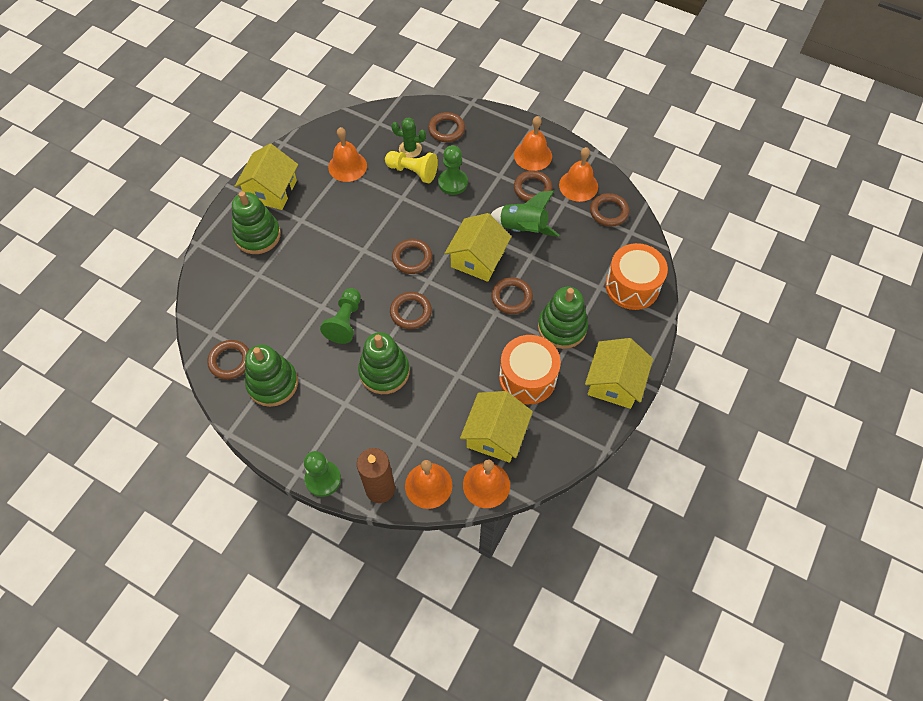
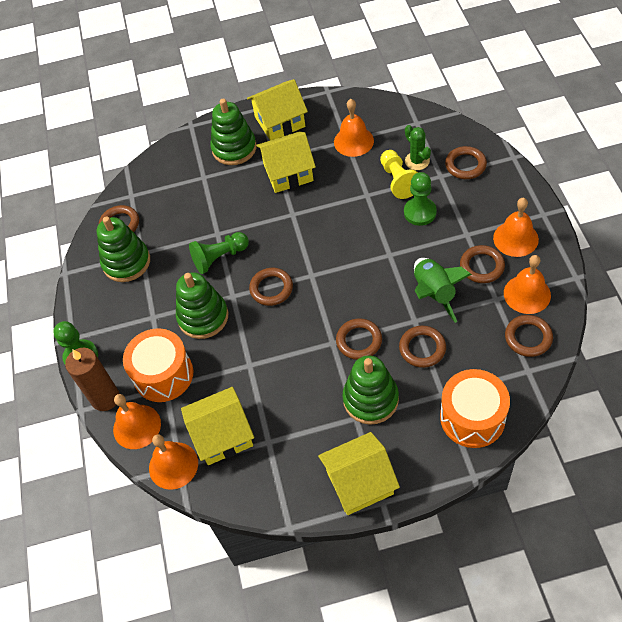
camera: 55 degrees right, 5 degrees down
brown ring [392,239,432,274] -> brown ring moved to [399,326,446,368]
yellow house [445,213,512,282] -> yellow house moved to [256,132,316,193]
orange drum [499,335,561,404] -> orange drum moved to [123,328,193,402]

